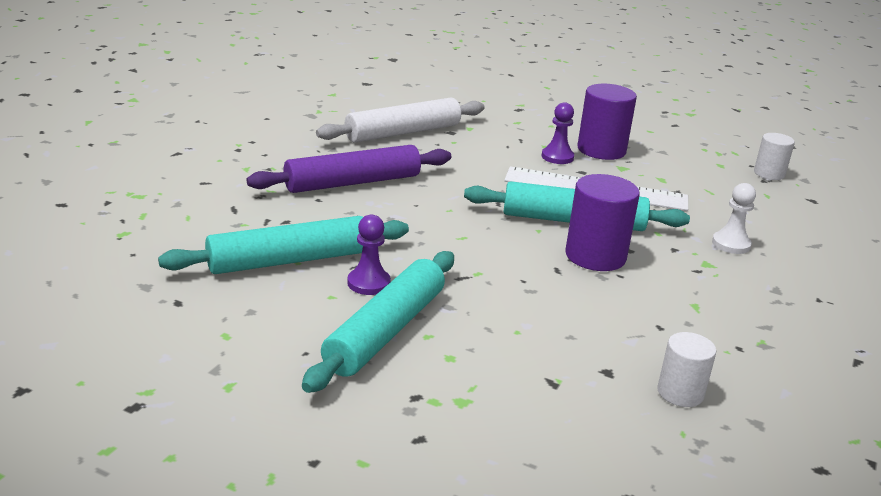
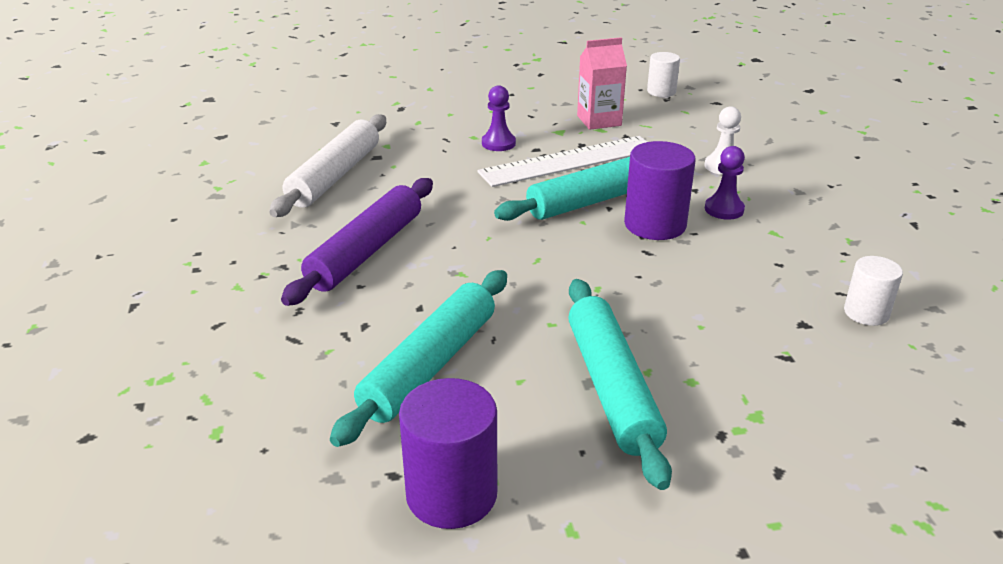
camera: 35 degrees left, 5 degrees up
purple pawn [347,215,391,295] -> purple pawn moved to [705,146,745,220]
purple cylinder [577,84,637,160] -> purple cylinder moved to [399,378,497,529]
none -> pink carton [577,37,627,130]

